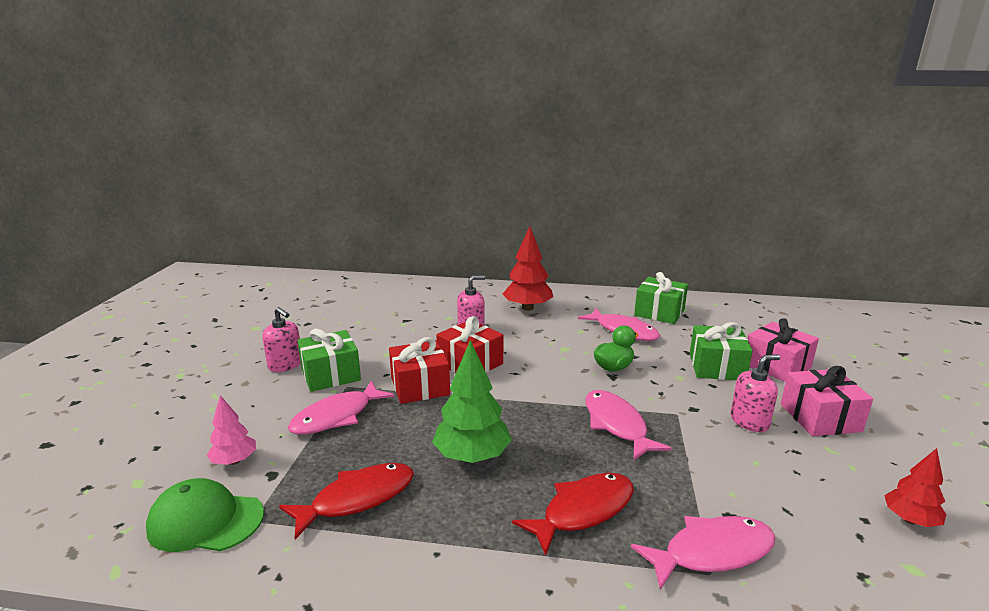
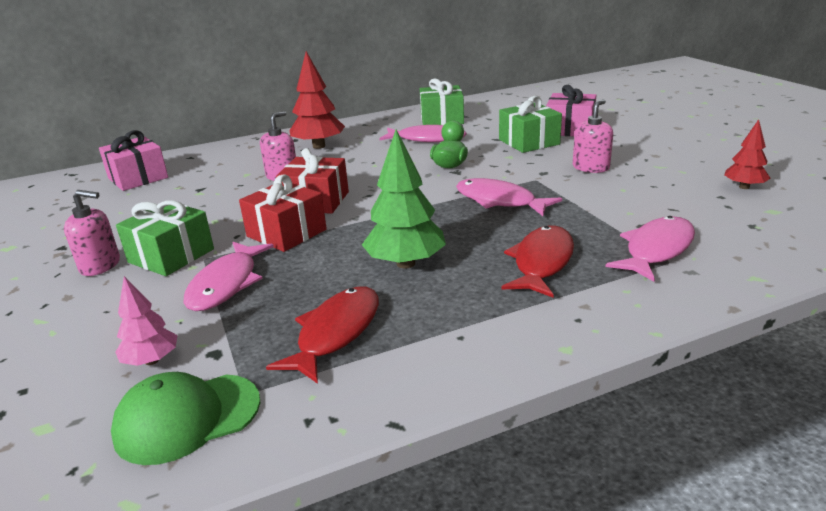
camera: 30 degrees left, 5 degrees up
pink gift [781,366,873,436] -> pink gift moved to [99,130,168,191]

